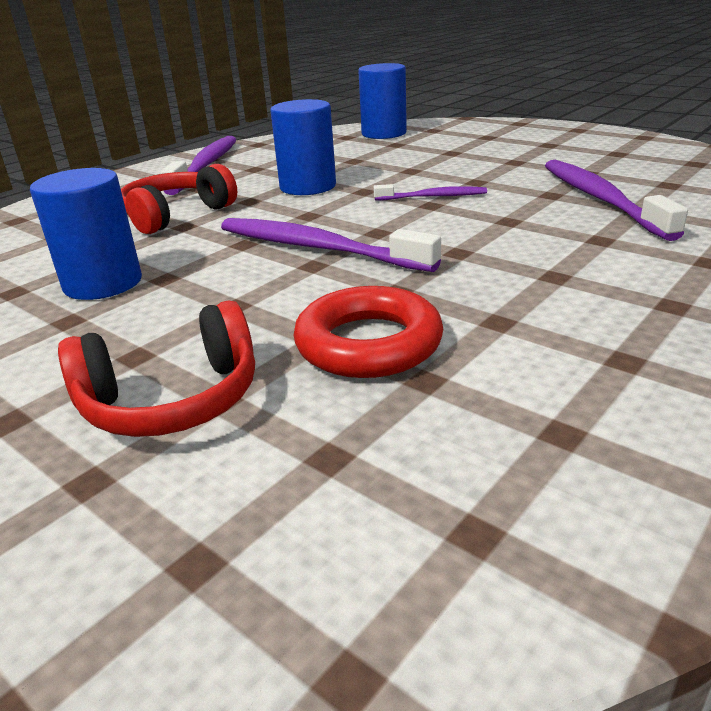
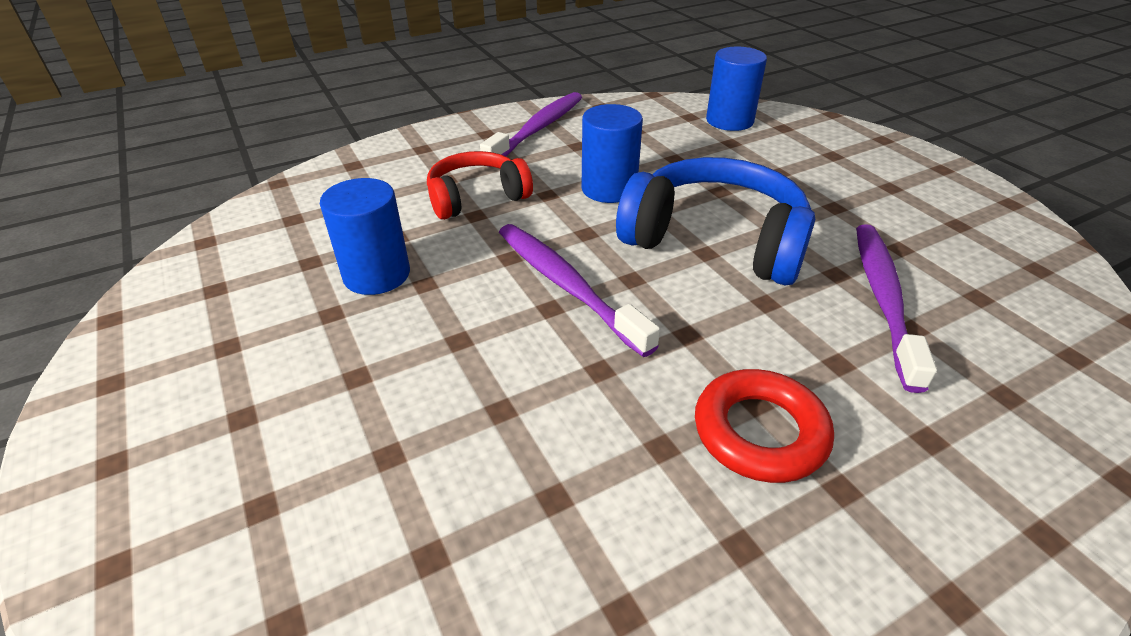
camera: 20 degrees right, 10 degrees up
red headphones [58,300,255,437] -> none
red ring [294,286,443,378] -> red ring moved to [695,369,834,483]
purple toothbrush [374,184,487,200] -> blue headphones [616,157,815,285]

